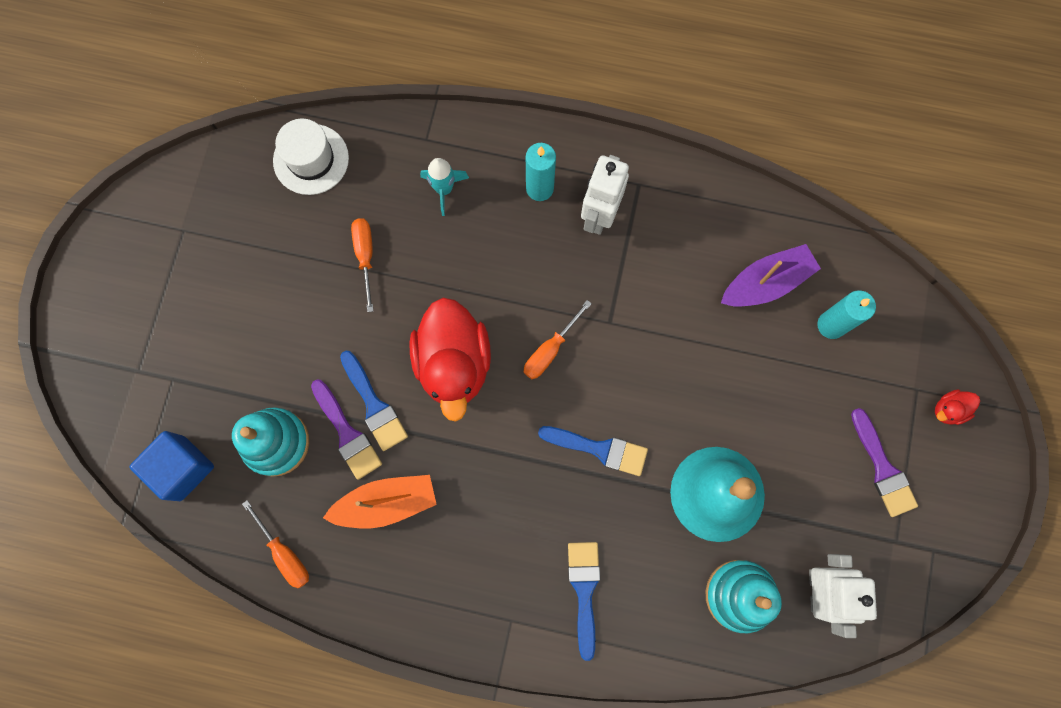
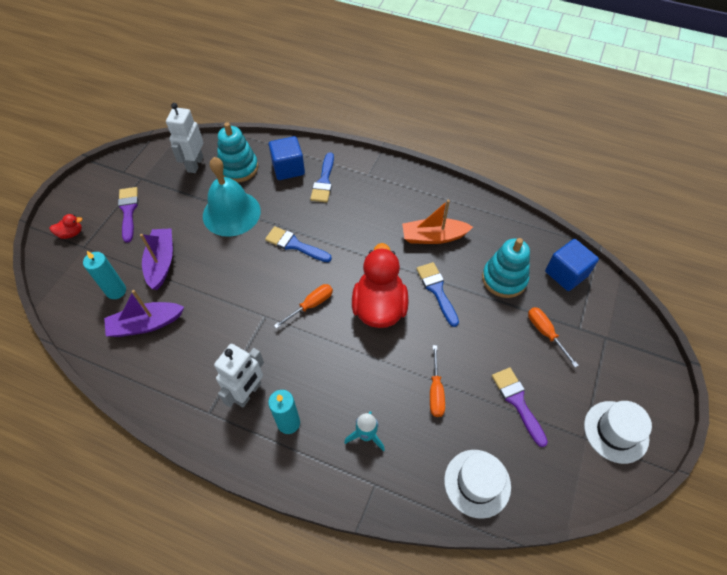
camera: 170 degrees left, 20 degrees down
orange screwdriver [242,500,309,588] -> orange screwdriver moved to [528,307,579,367]
purple brush [311,379,382,480] -> purple brush moved to [492,367,548,447]
none -> purple boat [140,228,173,290]
none -> blue cube [269,136,305,180]
none -> white hat [584,401,652,464]

